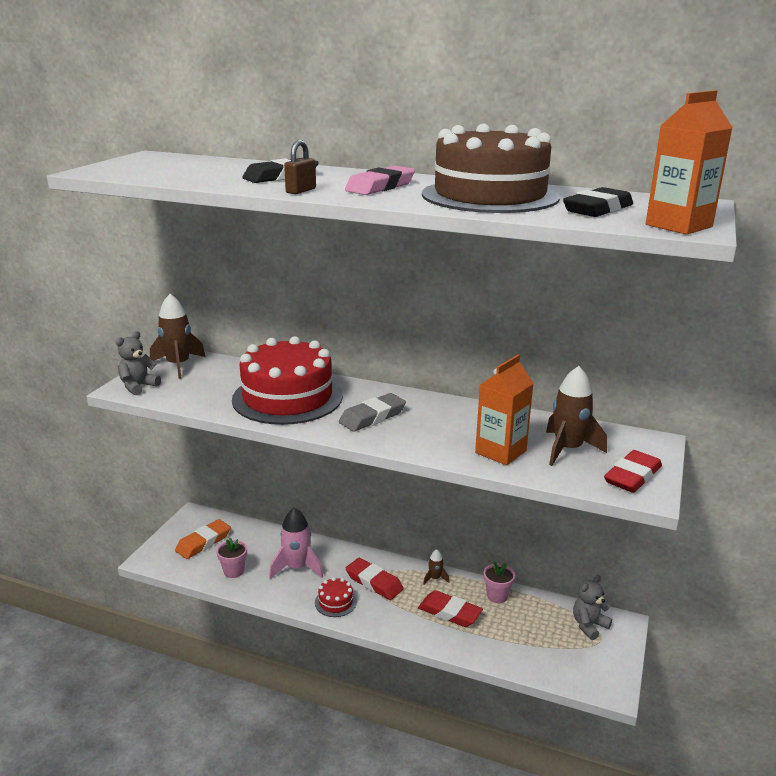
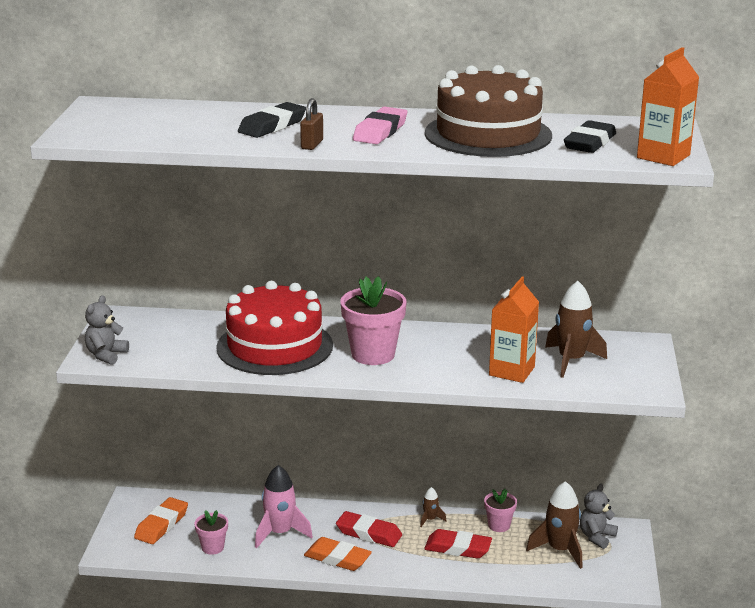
camera: 15 degrees left, 0 degrees up
brown rocket [150,294,206,379] -> brown rocket moved to [526,481,582,569]
red cake [315,577,357,617] -> orange eraser [304,537,372,571]
grey eraser [339,393,406,432] -> pink flower pot [340,276,407,365]
red eraser [604,450,662,493] -> none

